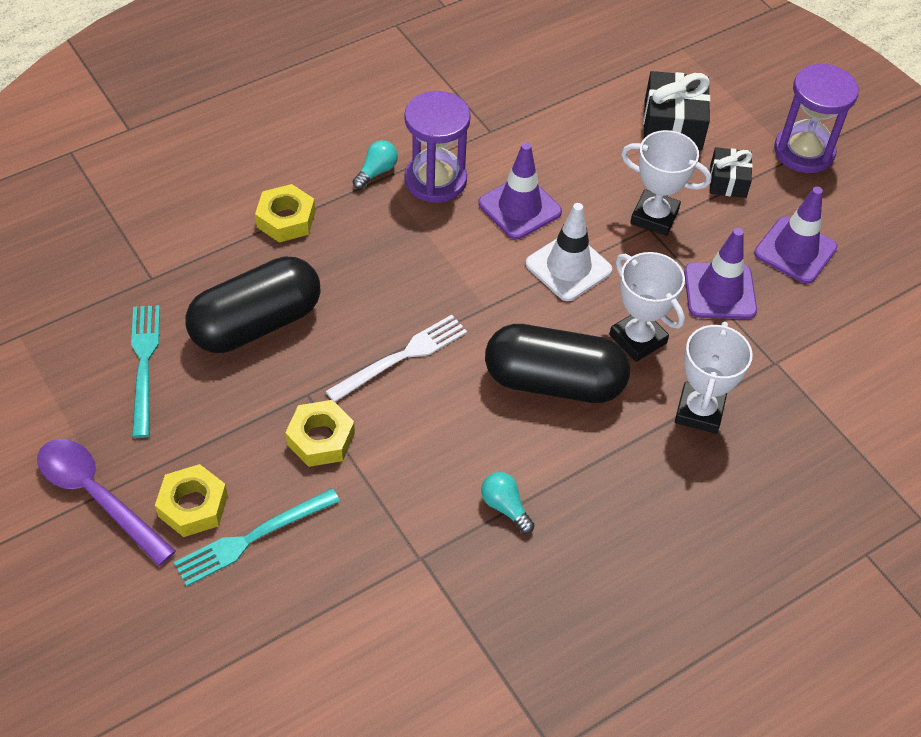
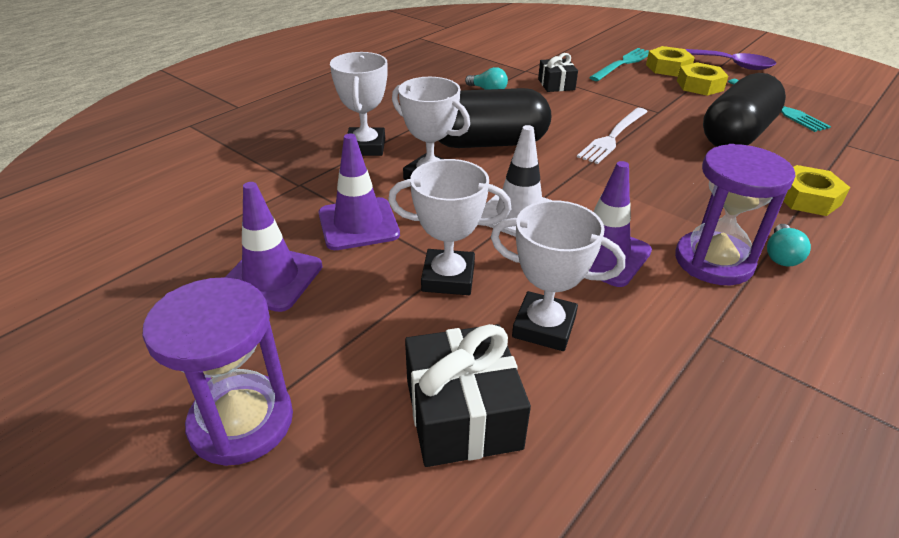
camera: 165 degrees right, 15 degrees down
yellow nut [285,400,355,467] -> yellow nut moved to [677,62,728,96]
black gift [710,147,753,198] -> black gift moved to [538,53,578,92]
none -> white trophy [491,200,625,351]

